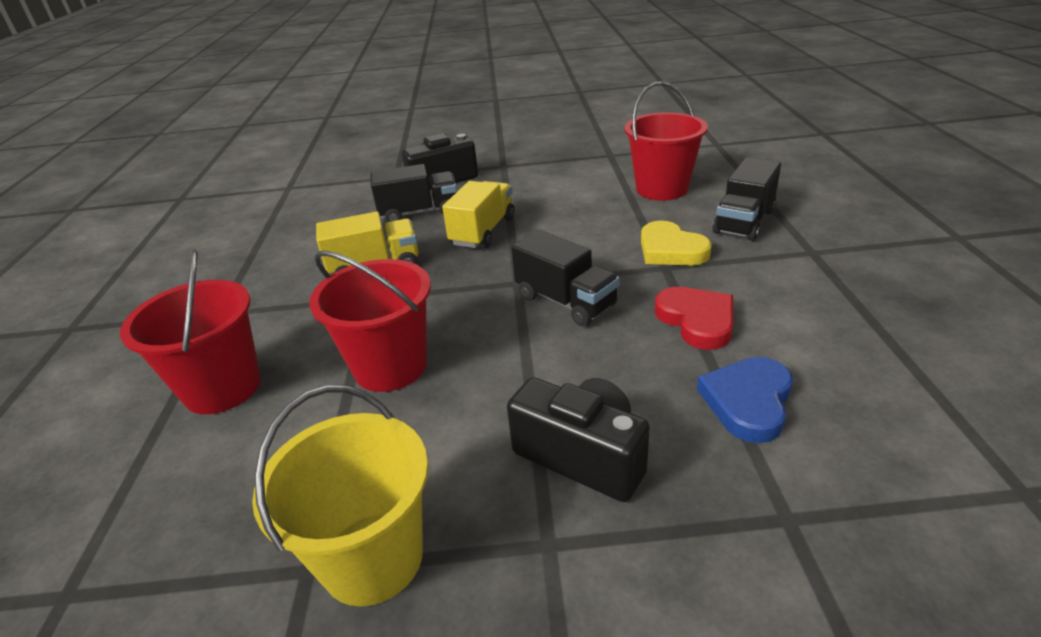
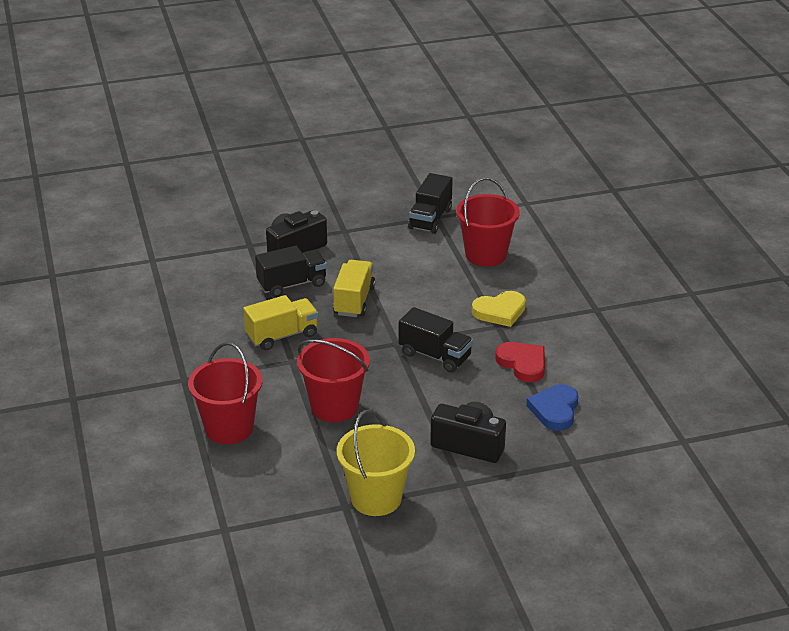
camera: 15 degrees left, 0 degrees up
yellow heart [641,221,712,265] -> yellow heart turned 60 degrees counterclockwise [472,291,526,327]
black truck [712,157,781,241] -> black truck moved to [408,173,453,234]

